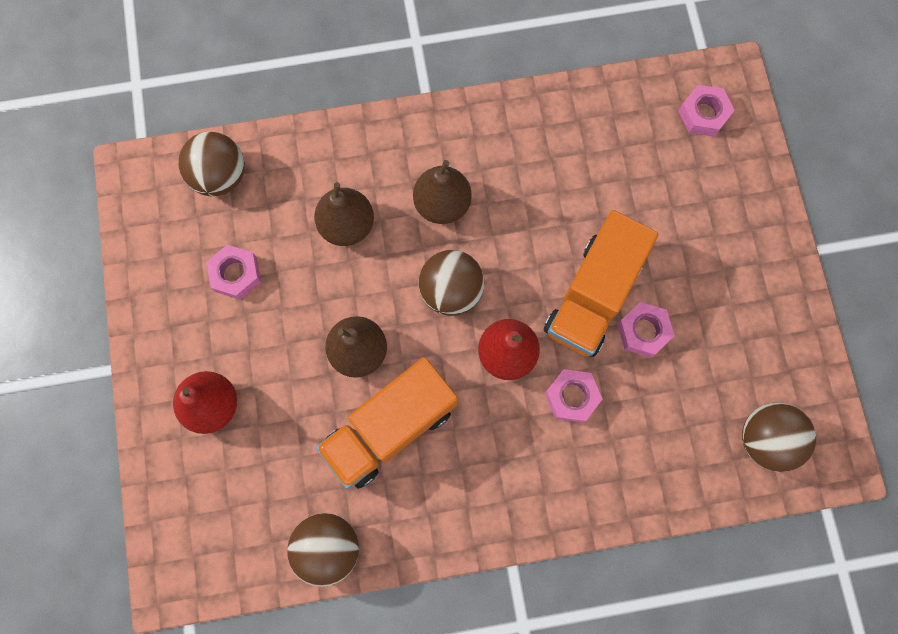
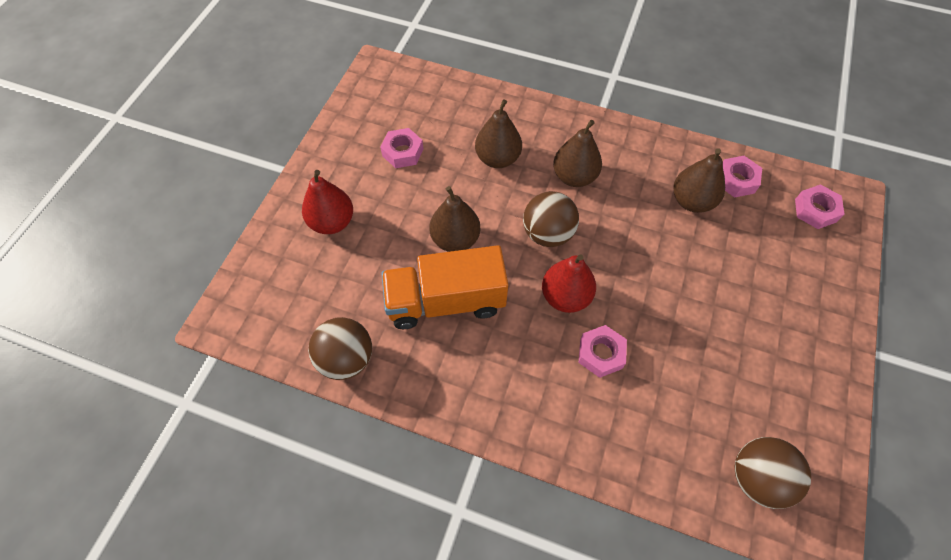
camera: 30 degrees right, 15 degrees down
brown ball [179,132,245,196] -> none
orange truck [544,210,658,357] -> none
pink nut [617,302,675,357] -> pink nut moved to [723,156,762,198]
none -> brown pear [673,148,725,213]

